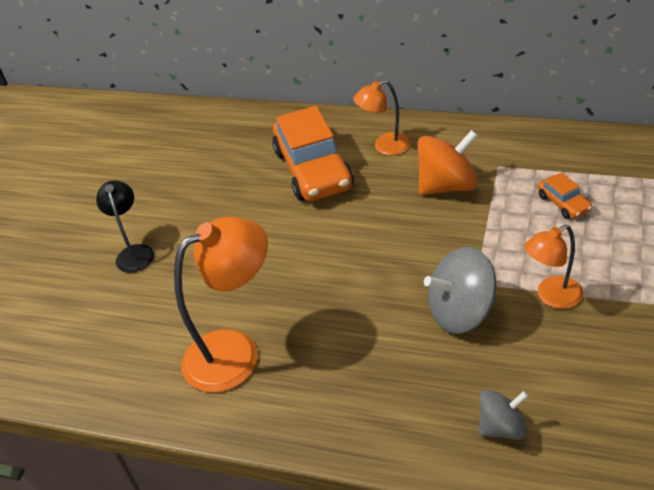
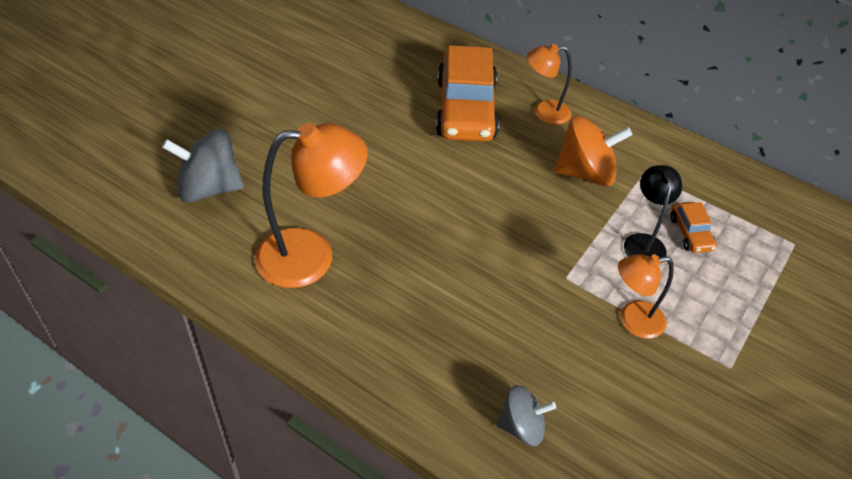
camera: 10 degrees right, 5 degrees up
black lamp [96,180,154,273] -> black lamp moved to [624,165,682,263]
grey spinning top [424,247,496,334] -> grey spinning top moved to [162,129,244,203]

